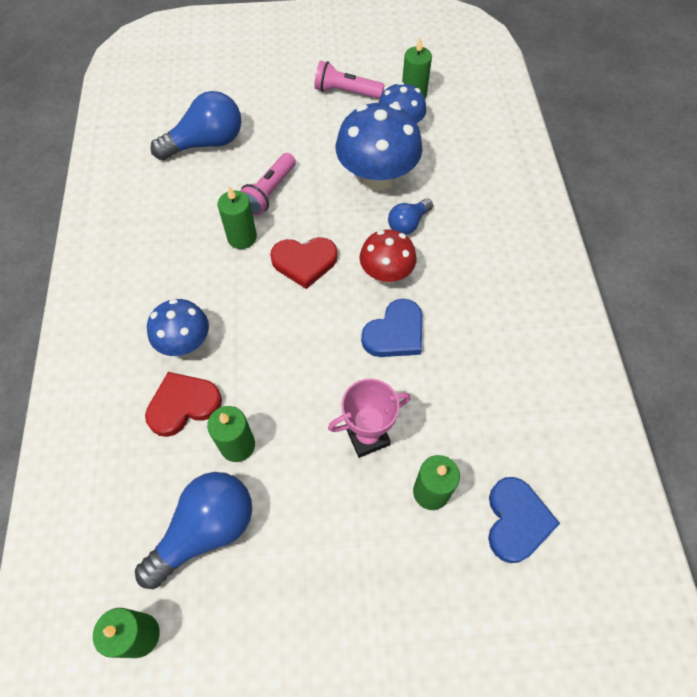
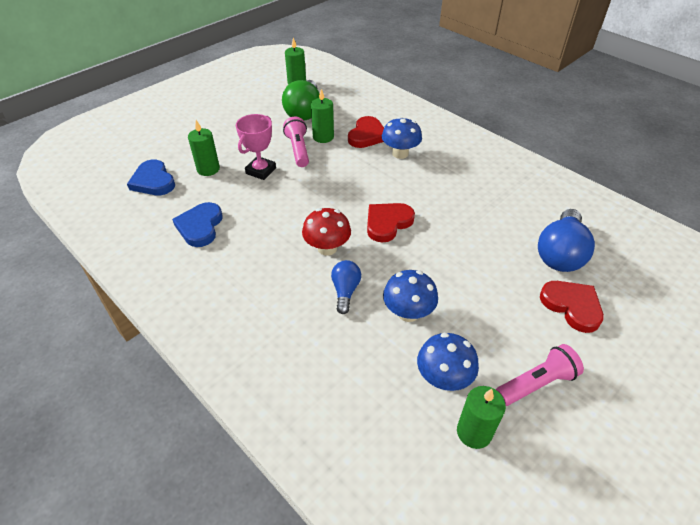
camera: 140 degrees right, 15 degrees down
blue light bulb [135,472,252,589] -> green light bulb [282,80,319,120]
green candle [218,186,257,249] -> none
pink flashlight [241,153,296,216] -> pink flashlight moved to [283,117,309,167]
blue mushroom [336,103,422,191] -> blue mushroom [383,270,438,322], size x0.61
blue heart [361,299,422,357] -> blue heart moved to [172,202,223,247]
none -> red heart [540,281,604,333]

